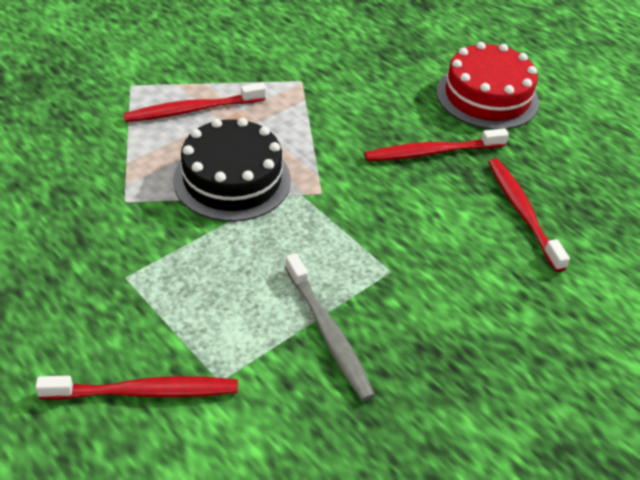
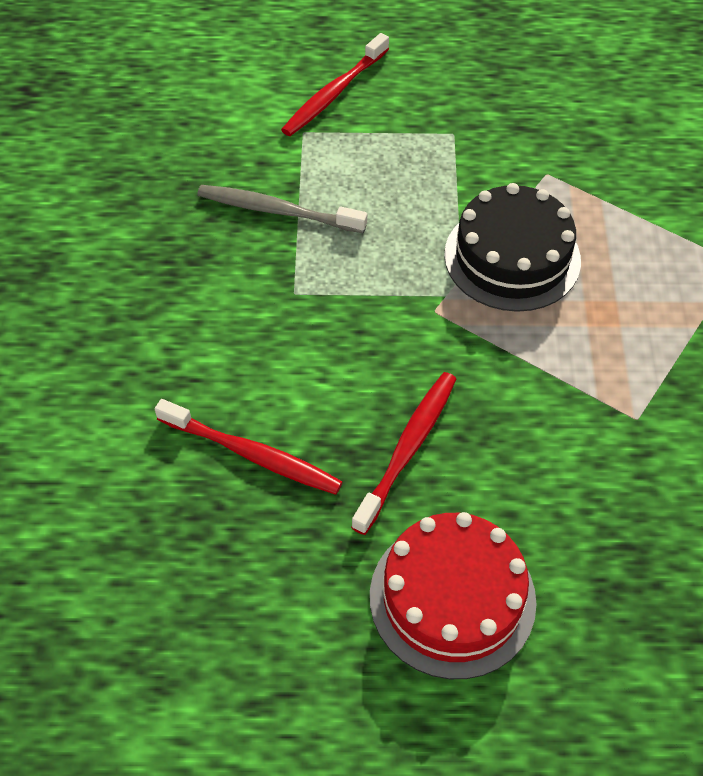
camera: 135 degrees right, 10 degrees up
red toothbrush [123,83,266,122] -> none

